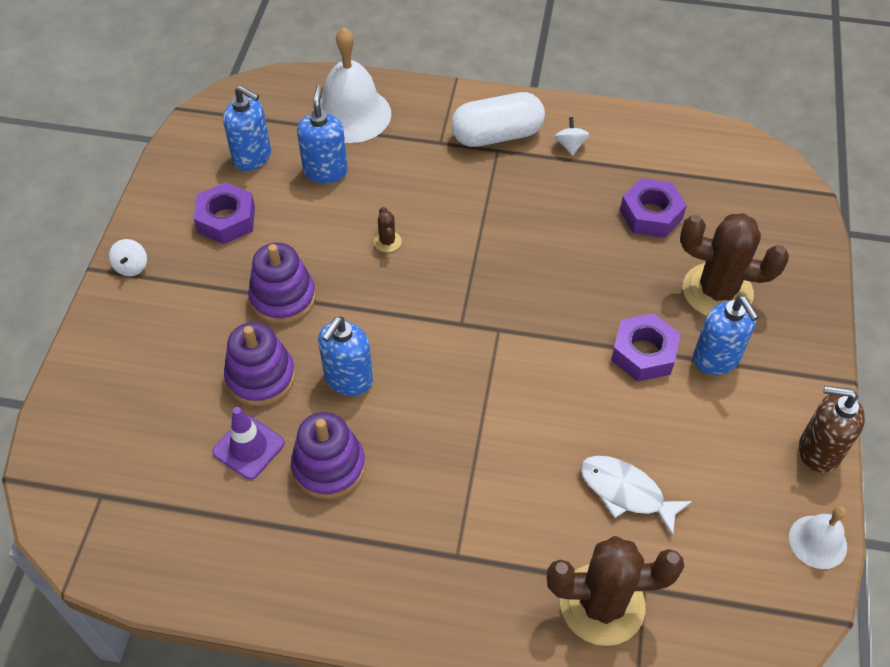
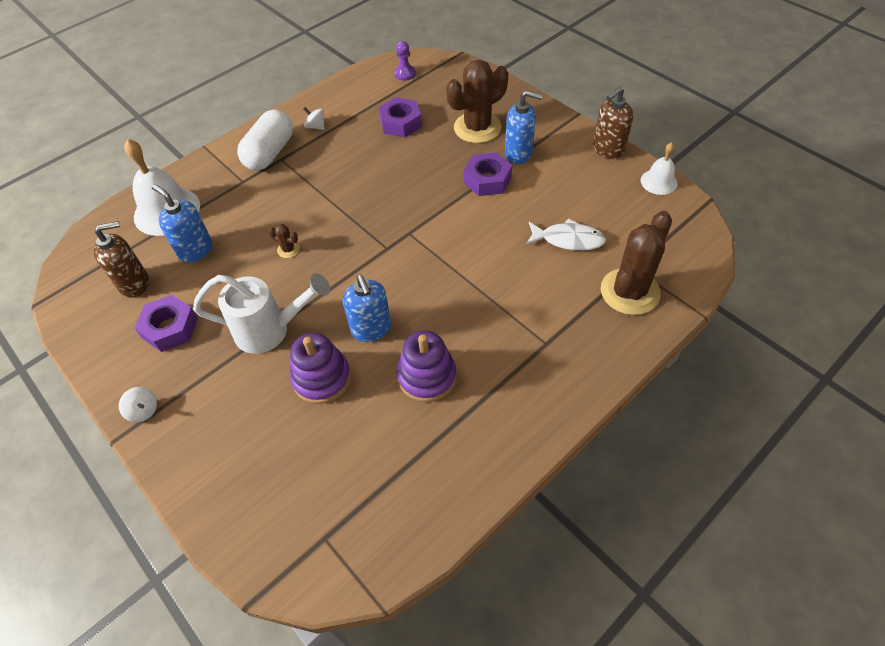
camera: 50 degrees left, 0 degrees up
purple traffic cone [212,407,285,480] -> none
blue soap dispenser [223,86,271,171] -> brown soap dispenser [94,221,149,298]
purple stacking toy [248,243,316,324] -> white watering can [193,273,330,354]
white fish [580,456,692,536] -> white fish turned 150 degrees counterclockwise [526,219,606,251]
none -> purple pawn [394,41,416,81]

